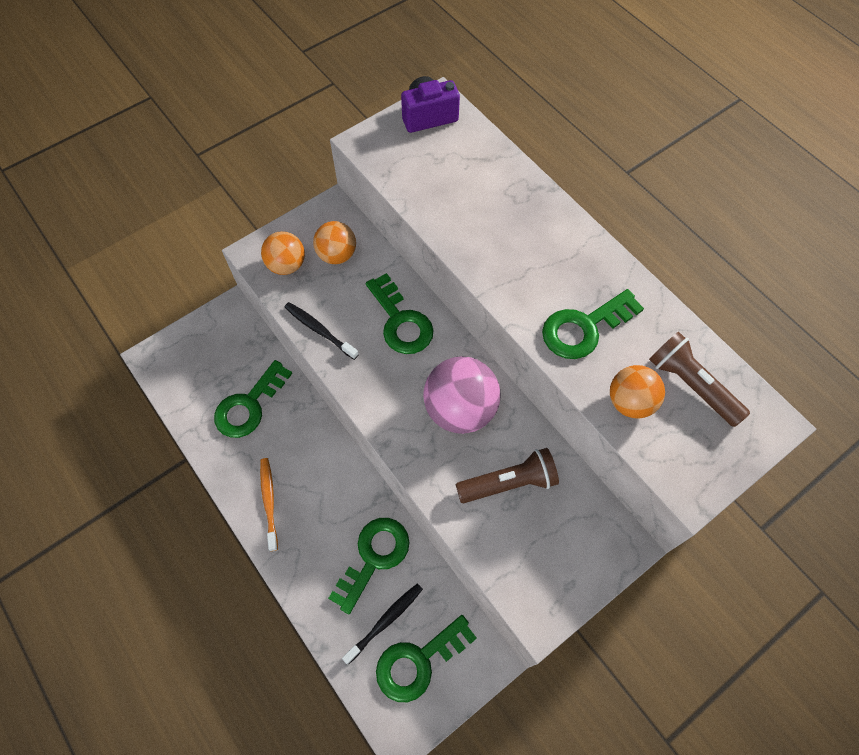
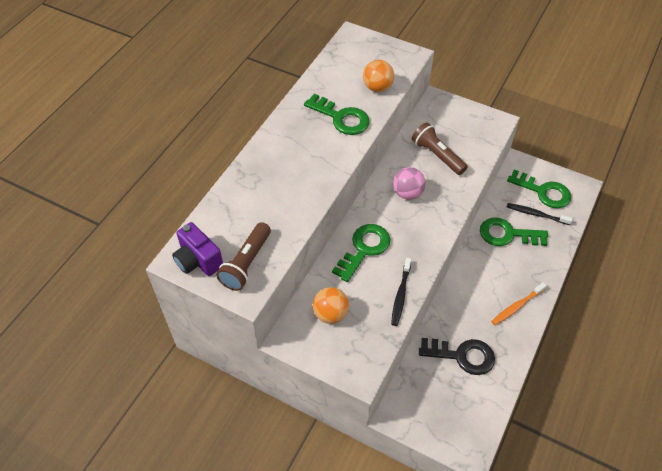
camera: 115 degrees left, 10 degrees down
green key [214,360,292,438] -> black key [419,338,495,375]
orange ball [261,231,305,275] -> none
pink ball [423,356,500,434] -> pink ball [393,167,426,200], size x0.63
brown flashlight [649,331,750,427] -> brown flashlight moved to [216,222,271,291]

